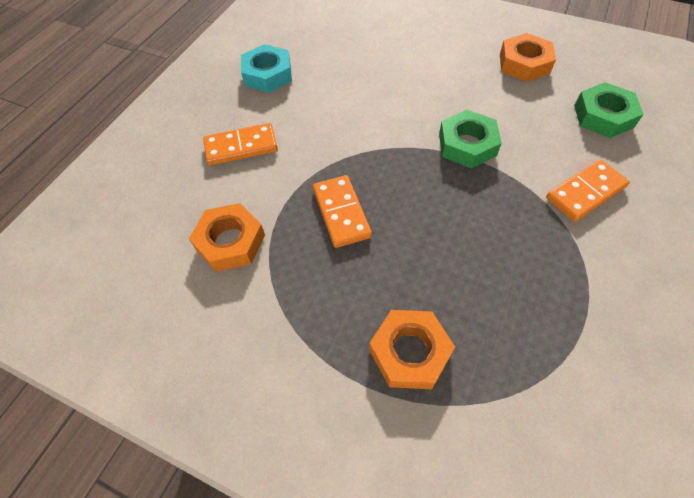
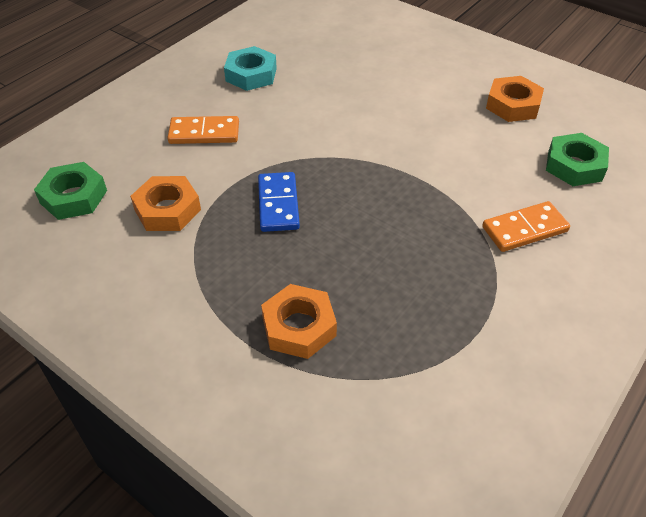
camera: 10 degrees right, 10 degrees down
orange domino [313,175,372,248] -> blue domino [258,172,300,232]
green nut [439,110,502,169] -> green nut moved to [34,162,107,220]

